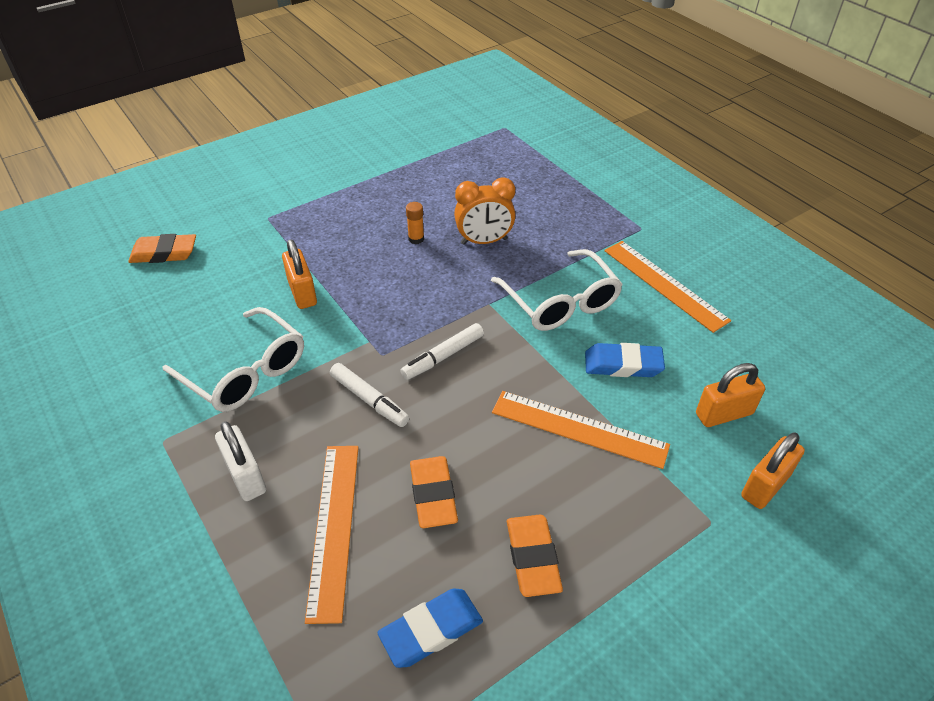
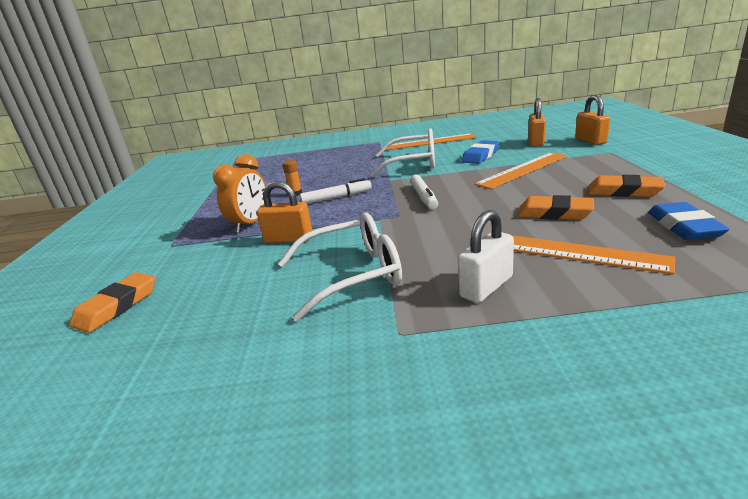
camera: 55 degrees left, 20 degrees down
white padlock [215,421,266,501] -> white padlock turned 45 degrees counterclockwise [458,210,514,303]
white marker [330,363,409,427] -> white marker moved to [300,178,372,204]
orange clock [454,177,516,245] -> orange clock moved to [213,154,266,233]

